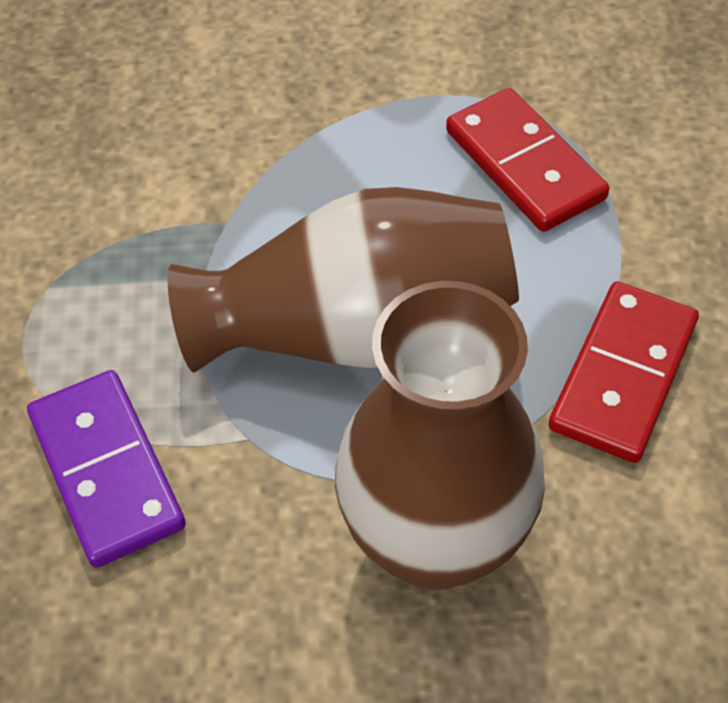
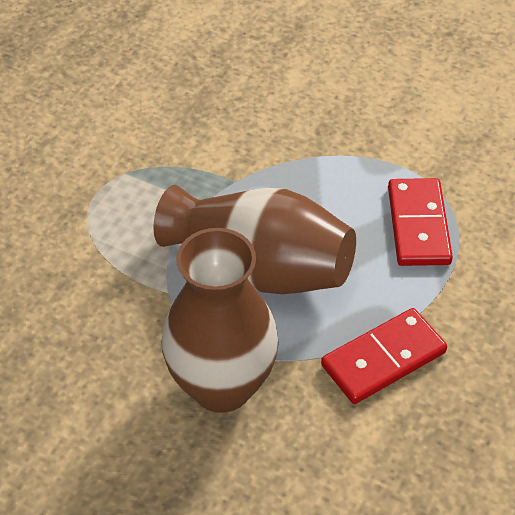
camera: 30 degrees right, 5 degrees down
purple domino [27,370,186,568] -> none

